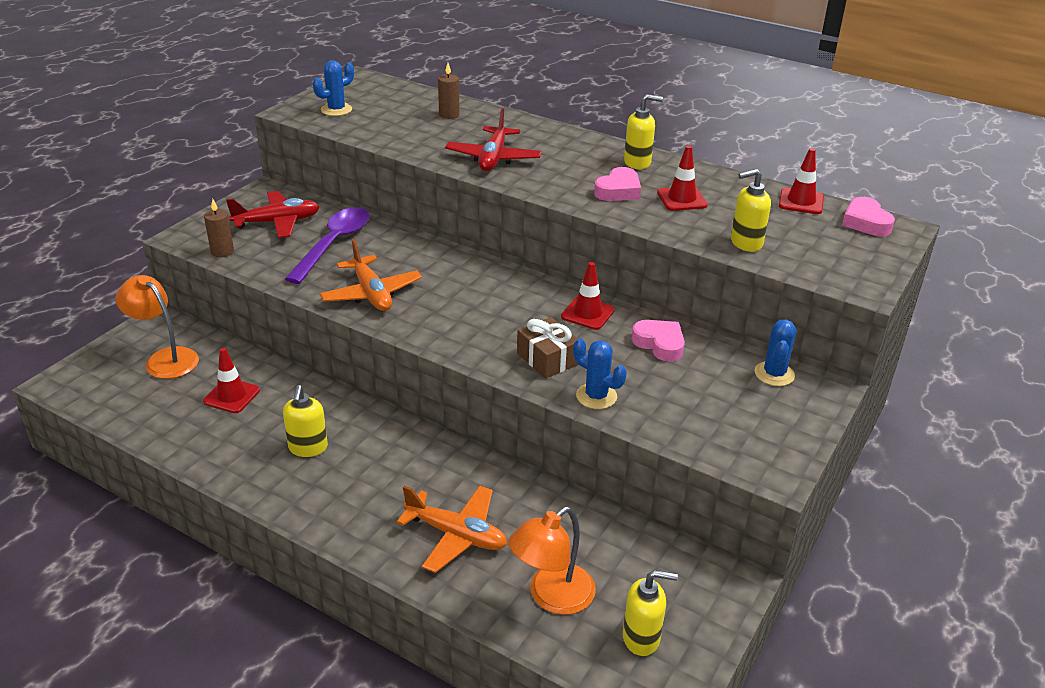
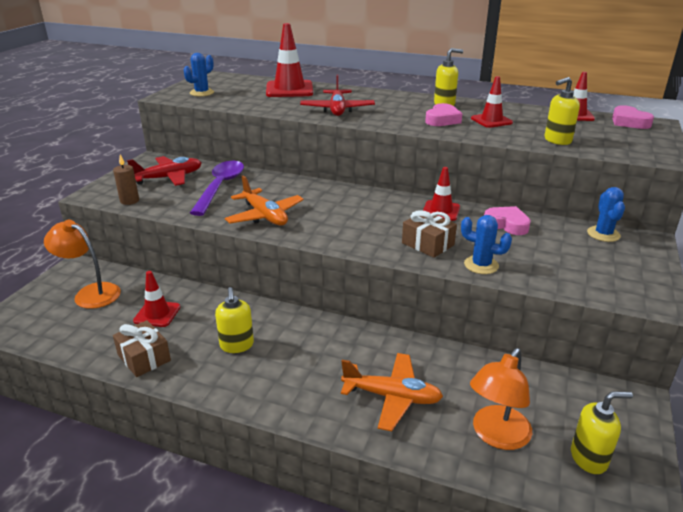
camera: 10 degrees left, 5 degrees down
brown candle [438,63,459,119] -> red traffic cone [266,23,313,97]
none -> brown gift [113,320,171,377]

